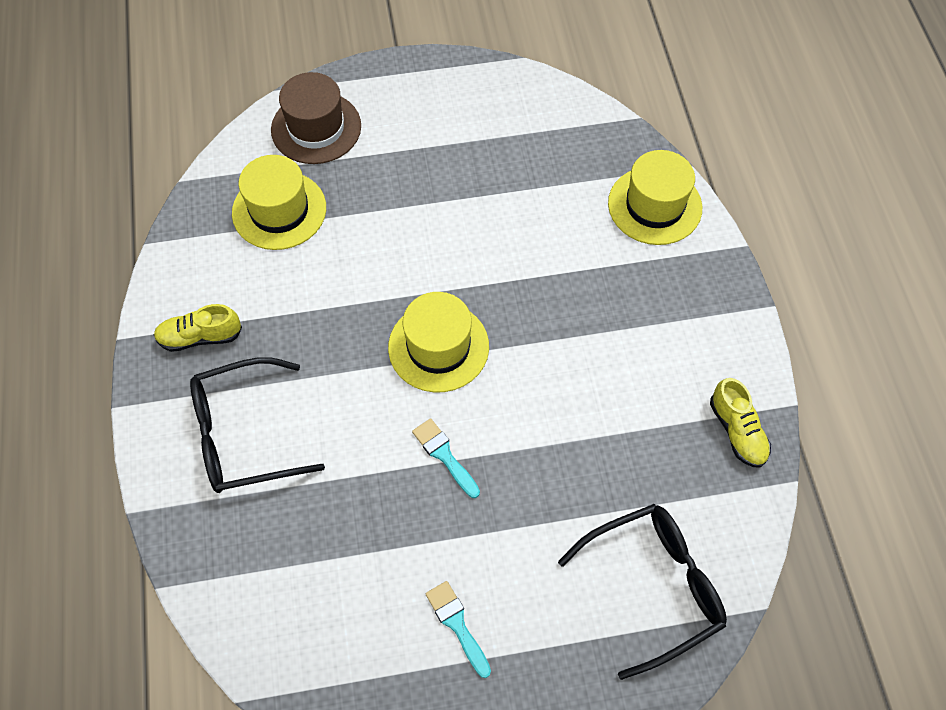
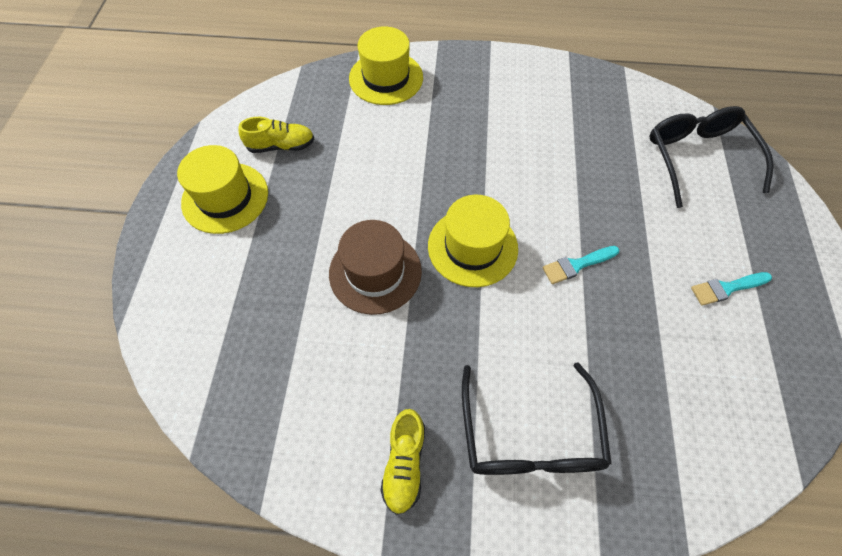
camera: 75 degrees left, 0 degrees up
yellow hat [232,155,326,250] -> yellow hat moved to [177,145,268,234]
brown hat [271,72,361,164] -> brown hat moved to [329,220,422,315]
yellow shoe [710,378,771,468] -> yellow shoe moved to [238,117,314,153]

